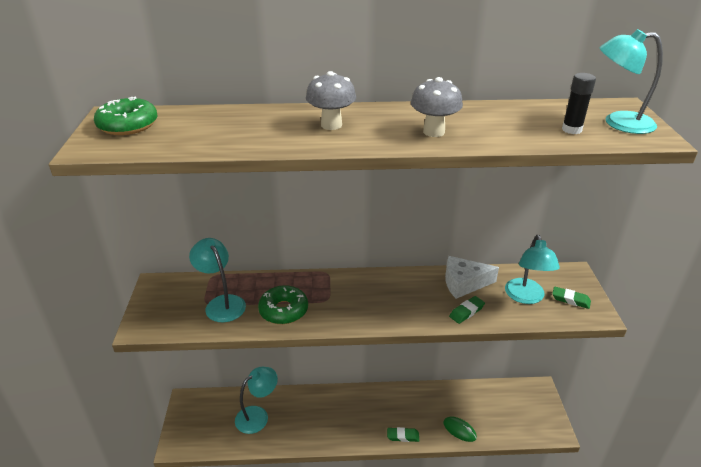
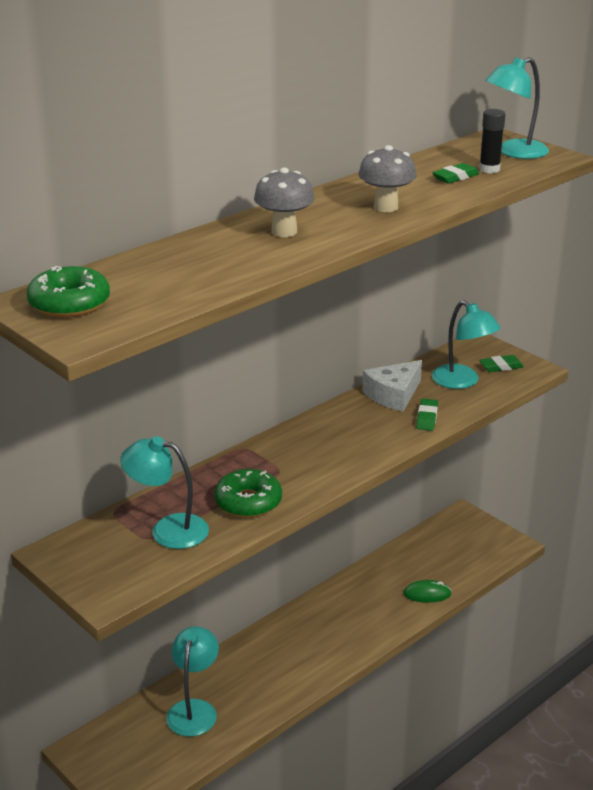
camera: 40 degrees left, 5 degrees down
green eraser [387,427,419,442] -> green eraser moved to [432,163,479,184]

